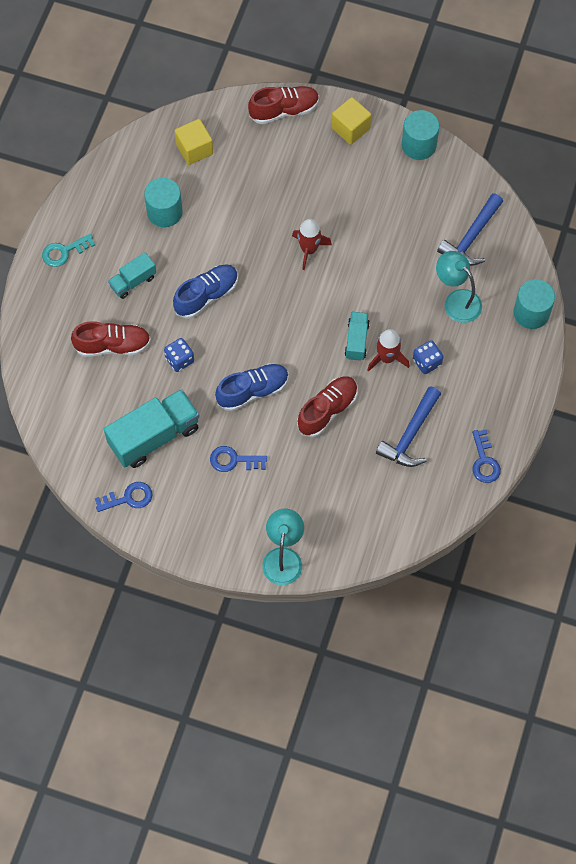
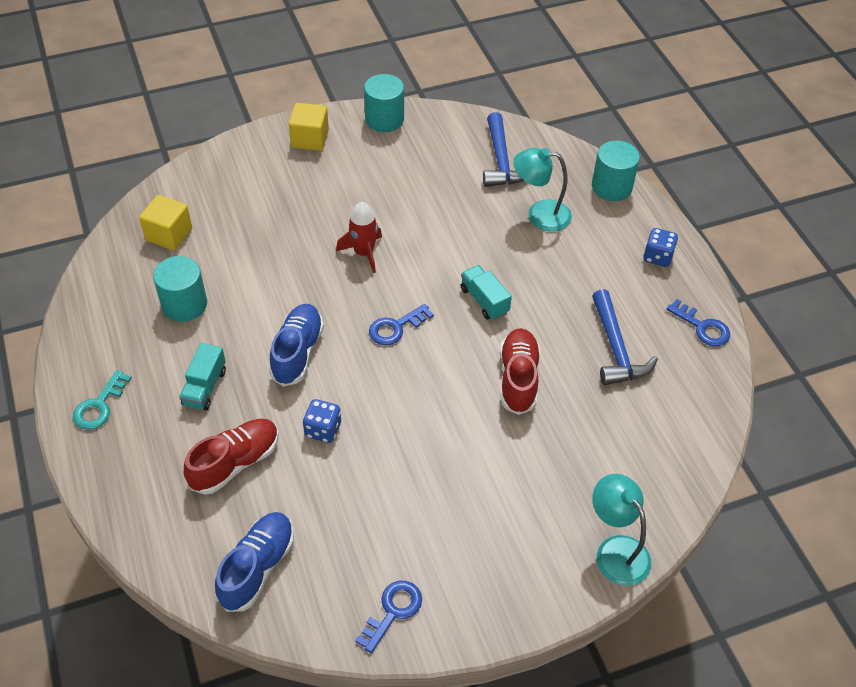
camera: 40 degrees left, 15 degrees down
turquoise truck [104,389,200,468] -> none
blue key [210,446,267,472] -> blue key moved to [369,304,434,345]
blue shoe [215,363,289,411] -> blue shoe moved to [215,512,294,612]
red shoe [248,86,319,124] -> none
red rocket [367,329,410,372] -> none
blue dice [413,340,444,374] -> blue dice moved to [643,228,678,267]

